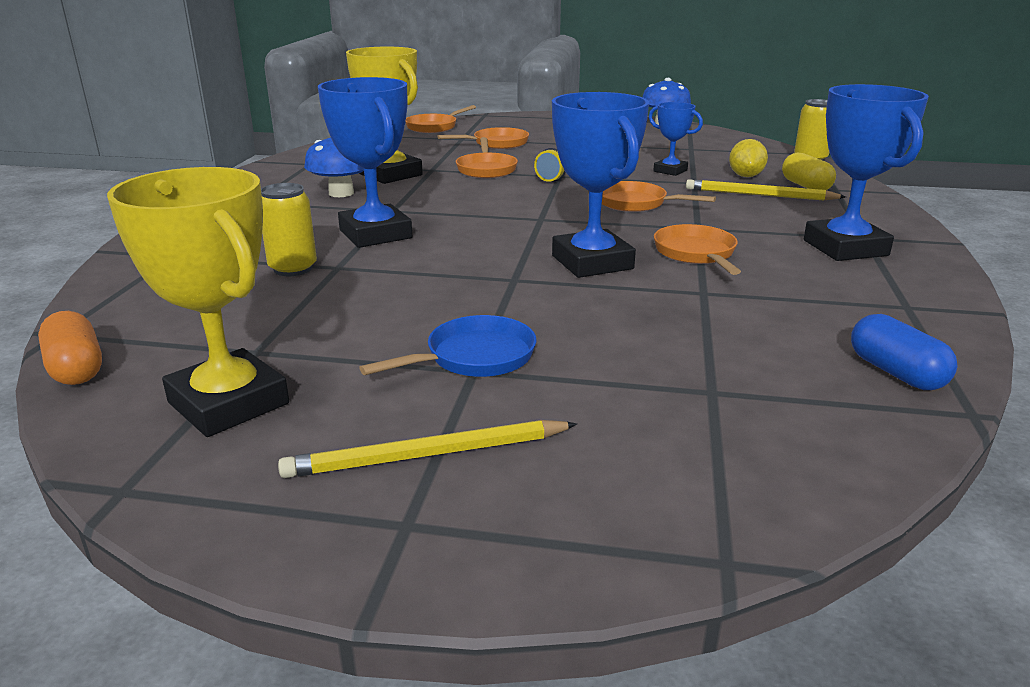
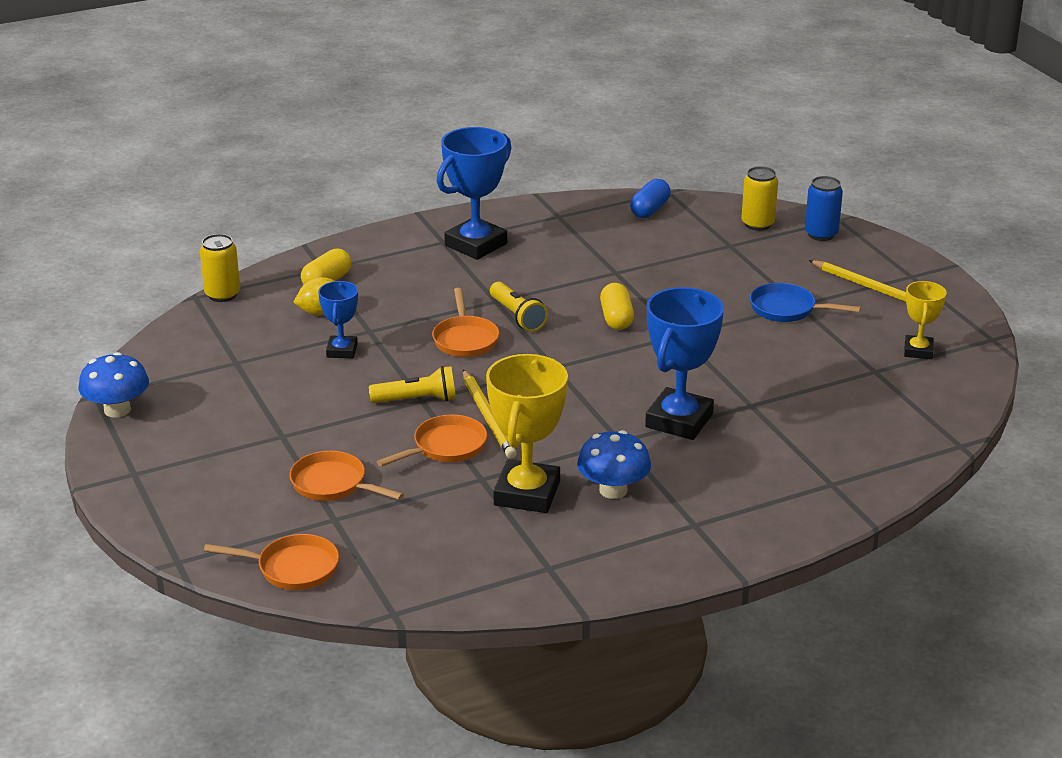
camera: 125 degrees left, 5 degrees up
orange capsule [38,311,102,385] -> none
yellow trophy [107,167,289,437] -> yellow trophy [904,281,947,359], size x0.56
yellow can [261,183,317,276] -> yellow can moved to [741,166,778,231]
blue trophy [552,92,649,278] -> yellow capsule [600,283,634,330]
orange pan [654,224,741,275] -> none
yellow pencil [686,179,846,200] -> yellow pencil moved to [463,370,517,459]
none -> yellow flashlight [490,282,548,332]
none -> blue can [805,176,843,241]

